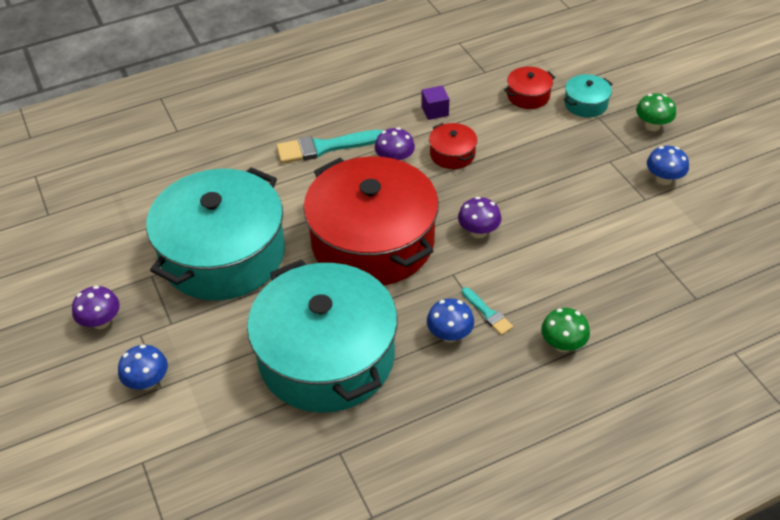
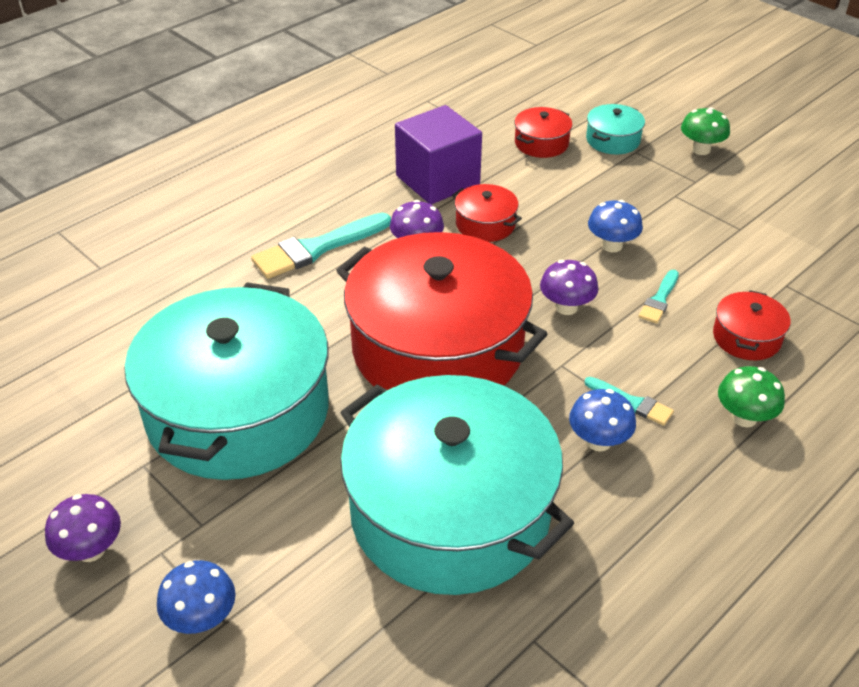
camera: 20 degrees left, 5 degrees down
purple cube [422,86,449,120] -> purple cube [395,105,482,204], size x2.13
blue mushroom [647,146,689,185] -> blue mushroom moved to [588,200,643,252]
none -> turquoise brush [639,270,679,324]
none -> red pot [713,290,791,360]

